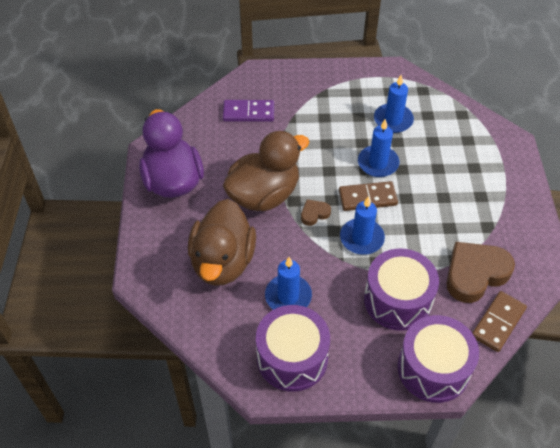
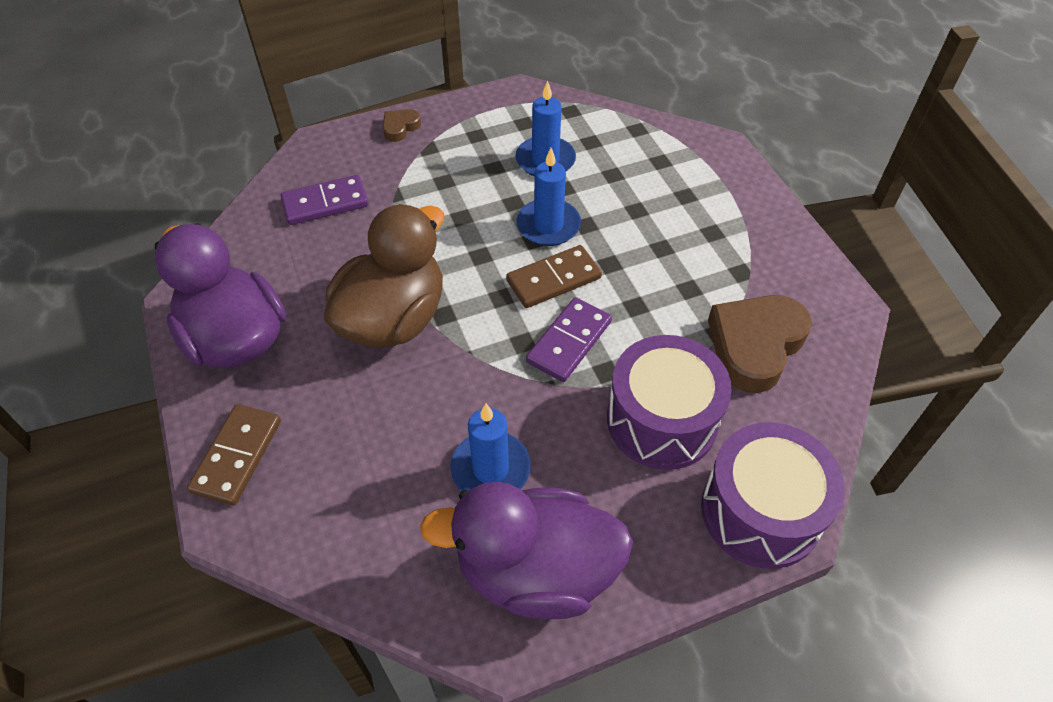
camera: 20 degrees left, 0 degrees up
brown duck [188,199,256,286] -> none
purple drum [256,305,330,392] -> purple duck [420,482,633,620]
brown heart [301,199,331,226] -> brown heart moved to [383,109,421,142]
blue candle [340,196,385,255] -> purple domino [526,297,612,382]
brown domino [472,291,527,352] -> brown domino moved to [187,404,281,505]

